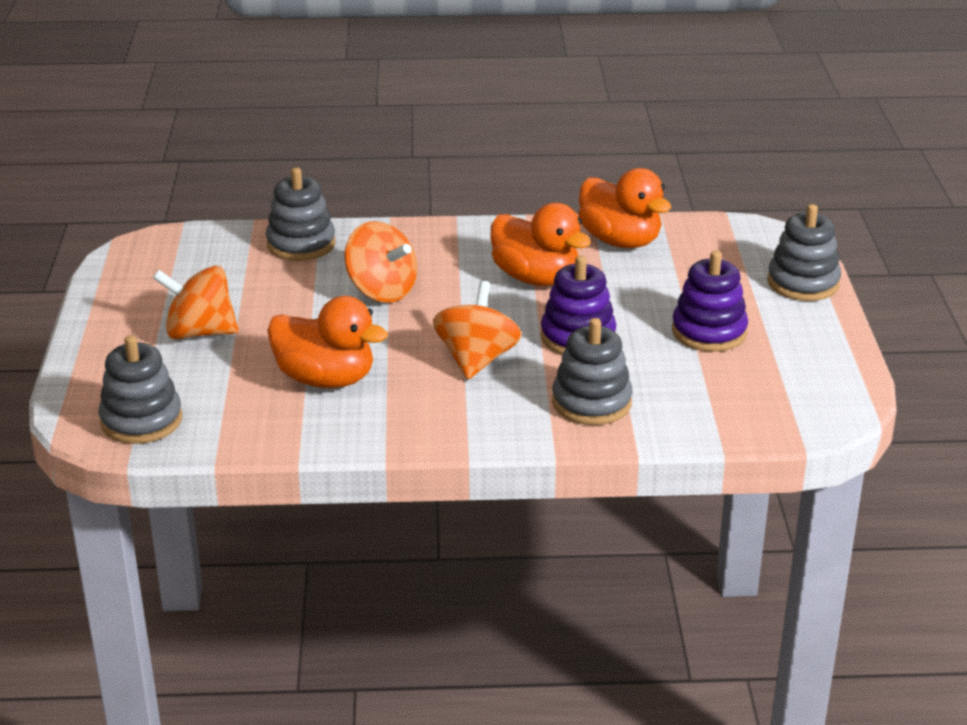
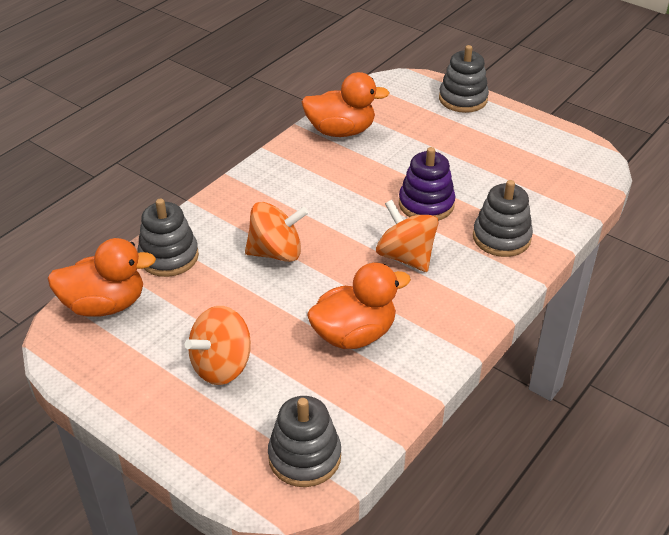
camera: 50 degrees left, 10 degrees up
orange duck [491,203,591,286] -> orange duck moved to [48,238,156,317]
purple stacking toy [672,251,748,352] -> none

